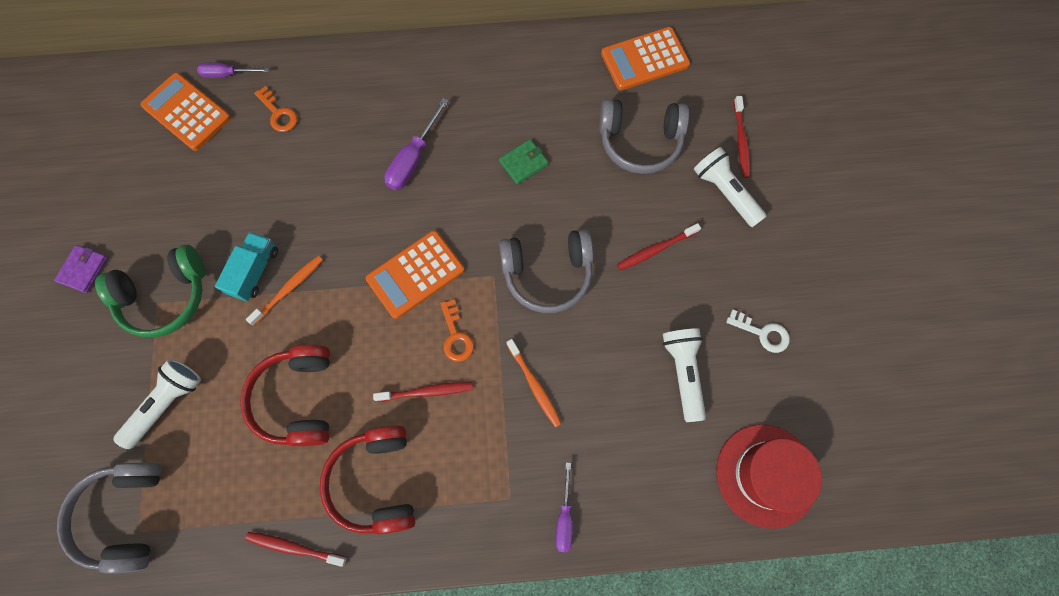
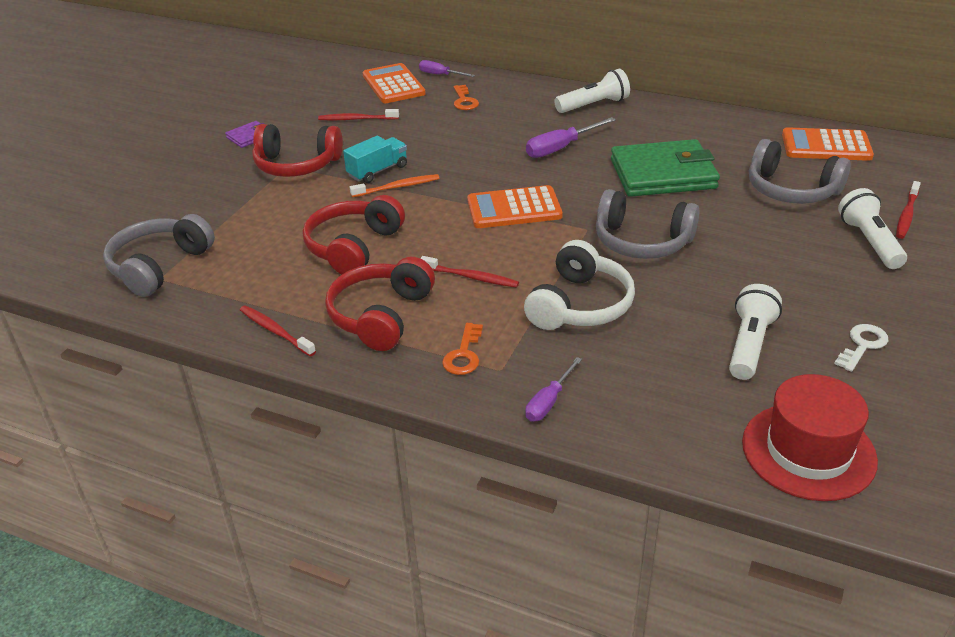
camera: 30 degrees right, 35 degrees down
green headphones [95,245,205,337] -> red headphones [252,124,343,177]
white flashlight [113,359,201,449] -> white flashlight moved to [555,69,630,113]
orange key [440,299,474,362] -> orange key moved to [442,323,483,375]
green wallet [499,139,548,185] -> green wallet [611,139,720,197], size x2.27
orange toothbrush [507,339,562,427] -> white headphones [524,240,635,330]
red toothbrush [617,223,701,270] -> red toothbrush moved to [318,109,399,120]
white key [726,310,790,353] -> white key turned 105 degrees counterclockwise [834,324,888,372]

